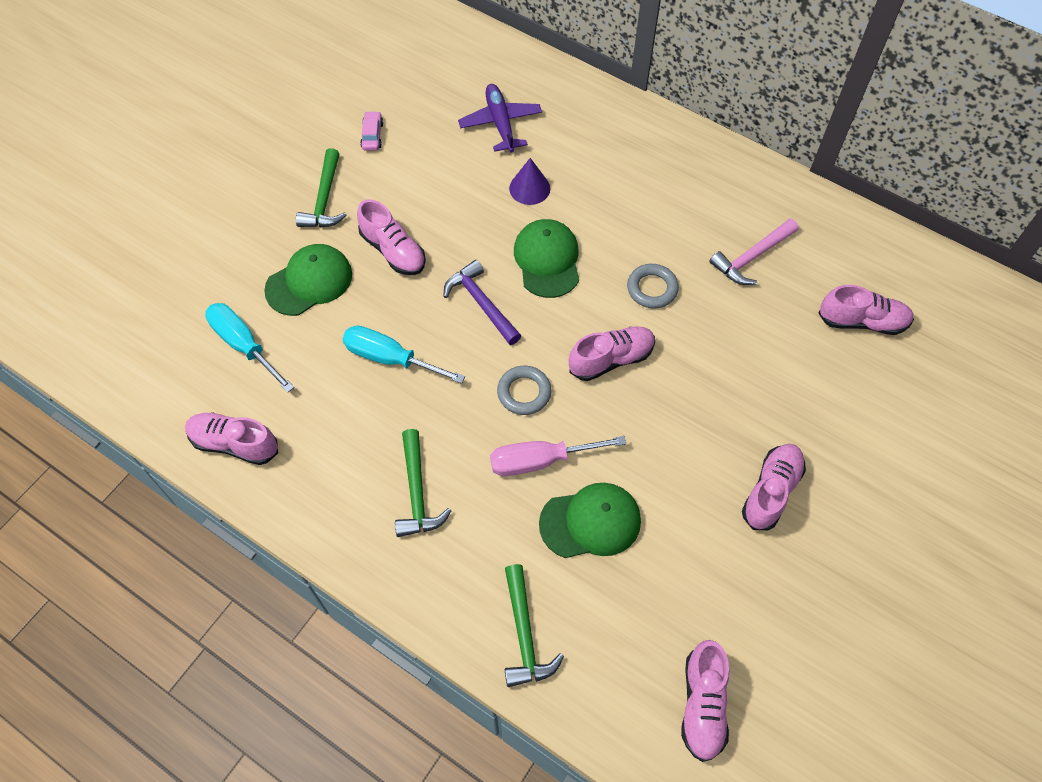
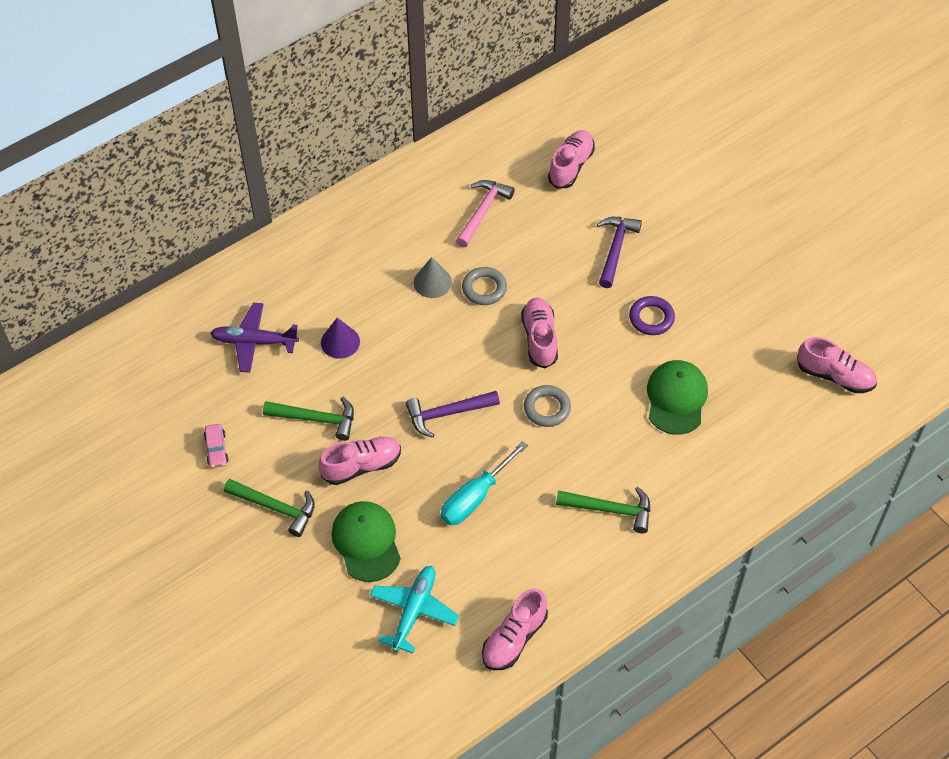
camera: 70 degrees left, 5 degrees down
turquoise screwdriver [205,303,295,393] -> turquoise plane [370,566,459,653]
pink car [360,111,383,150] -> pink car turned 120 degrees counterclockwise [204,424,229,468]
pink screwdriver [490,436,626,476] -> none
green hammer [505,564,564,687] -> green hammer moved to [263,397,354,441]
green cap [514,219,579,298] -> none
pink hammer [710,219,798,285] -> pink hammer turned 135 degrees counterclockwise [456,180,515,247]
pink shoe [742,443,806,530] -> none
none -> grey cone [414,257,452,298]
none -> purple hammer [597,217,642,288]
none -> purple ring [629,296,675,335]

